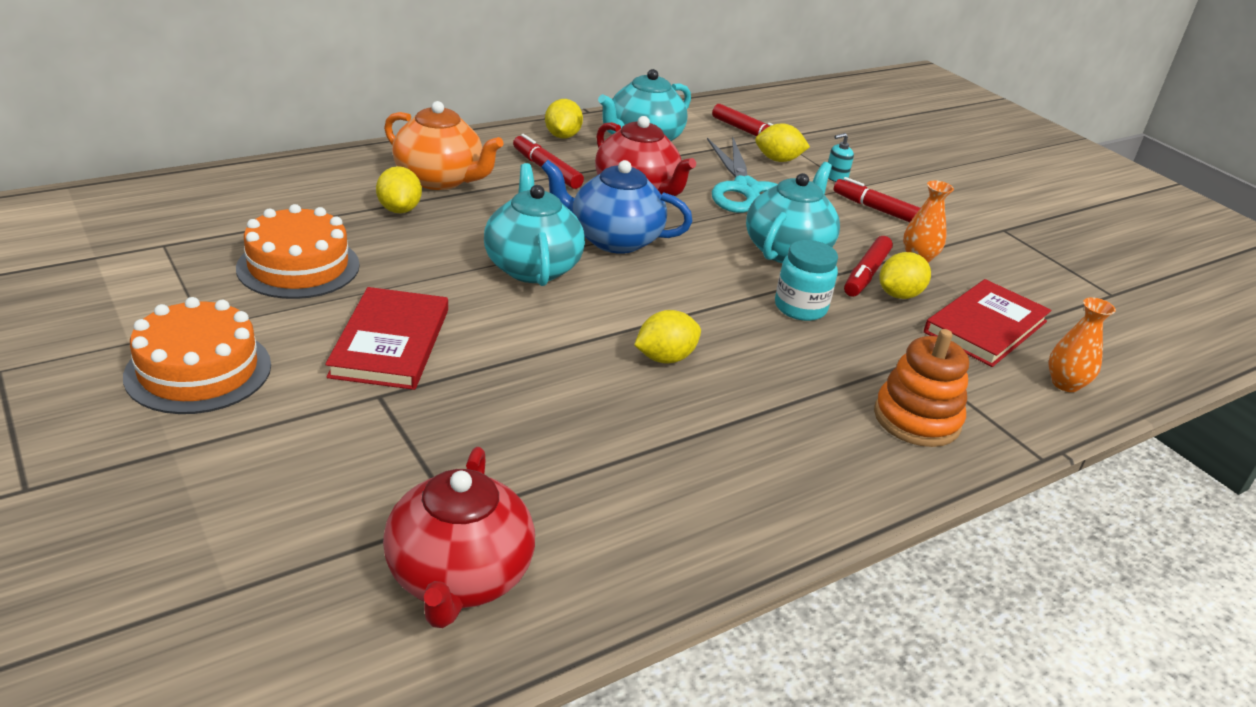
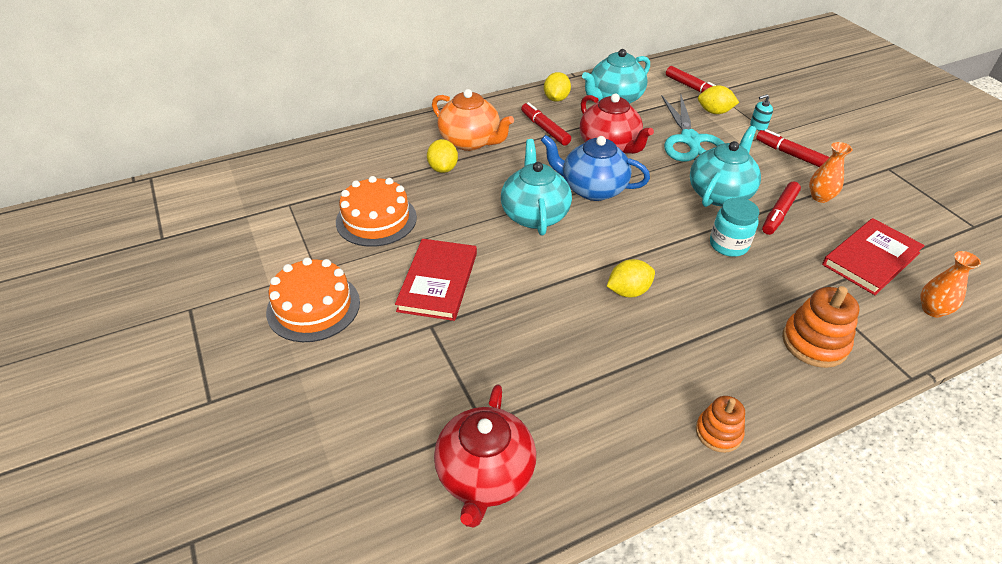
camera: 10 degrees right, 10 degrees up
yellow lemon [879,252,931,299] -> none
none -> orange stacking toy [696,396,745,453]

